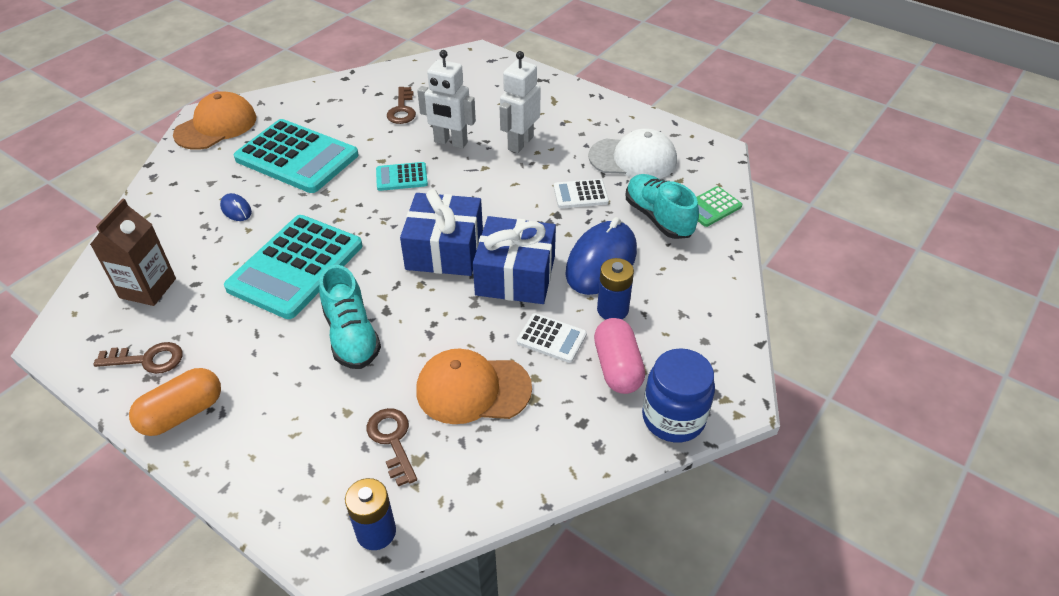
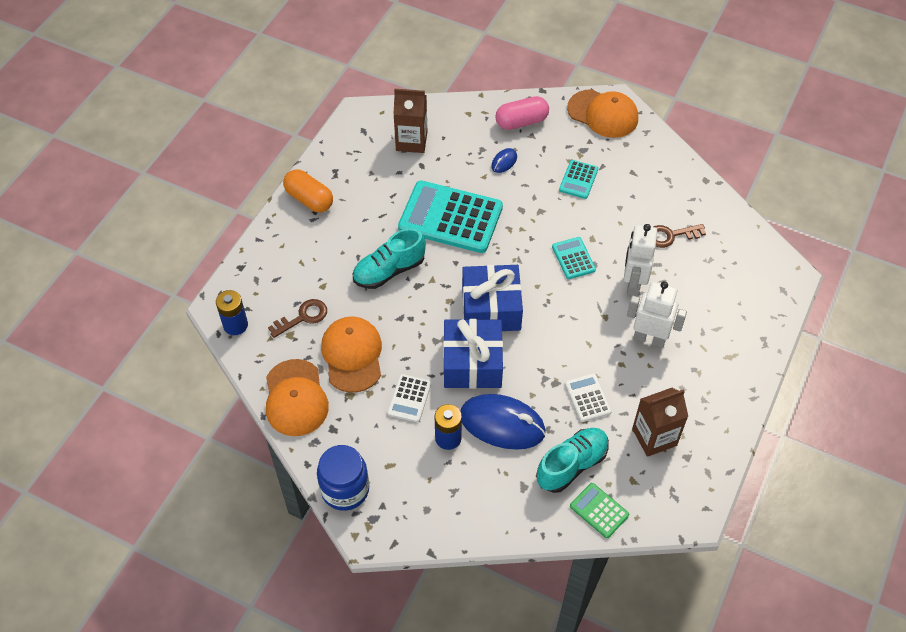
camera: 80 degrees right, 10 degrees up
brown key [94,342,183,374] -> none
turquoise calculator [234,119,359,193] -> turquoise calculator [559,160,598,199], size x0.47
white cap [588,129,677,179] -> brown carton [632,388,688,457]
pink capsule [594,318,645,394] -> pink capsule moved to [495,96,549,130]
none -> orange cap [266,359,329,436]

